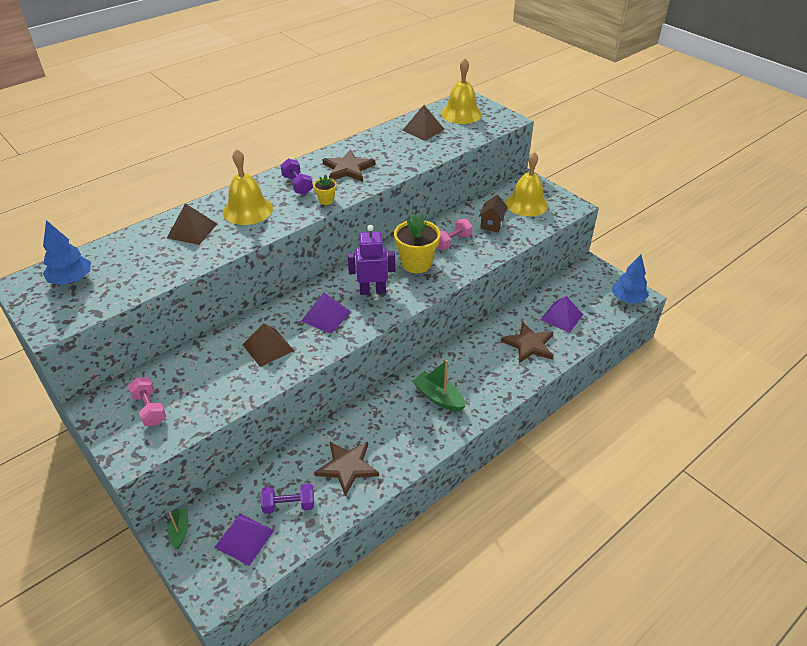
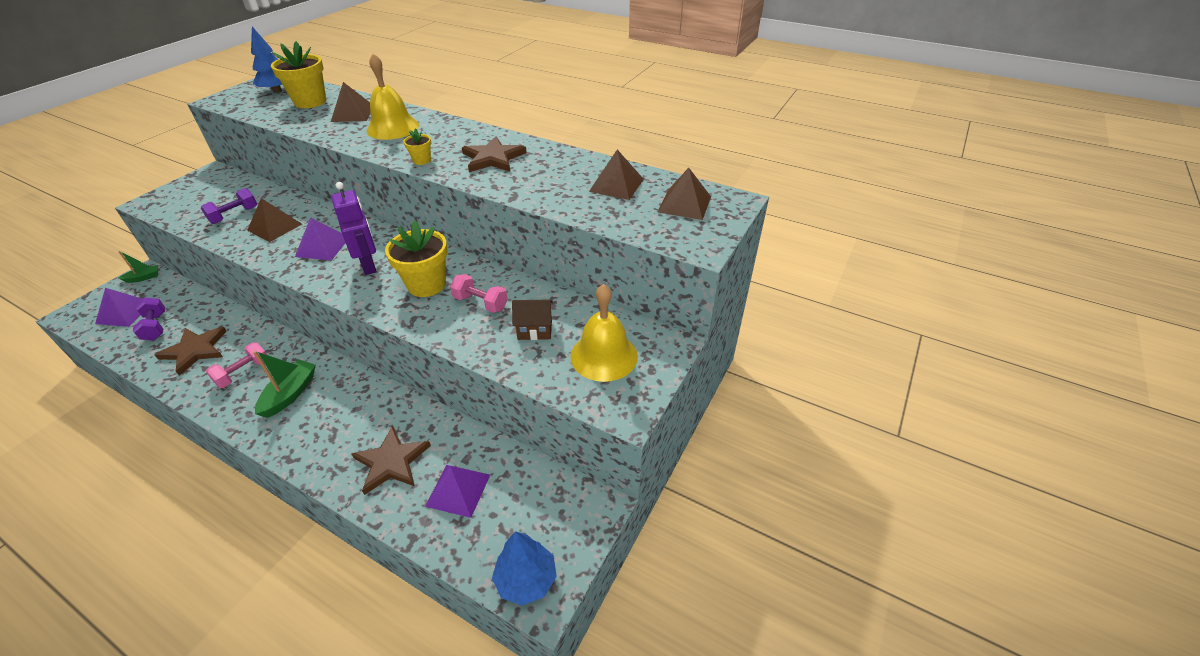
camera: 70 degrees right, 0 degrees up
pink dumbbell [128,377,166,426] -> pink dumbbell moved to [206,343,267,388]
purple dumbbell [280,158,313,195] -> purple dumbbell moved to [201,188,257,224]
yellow bell [441,58,482,124] -> brown pyramid [658,168,711,220]
none -> yellow flower pot [271,41,326,108]

